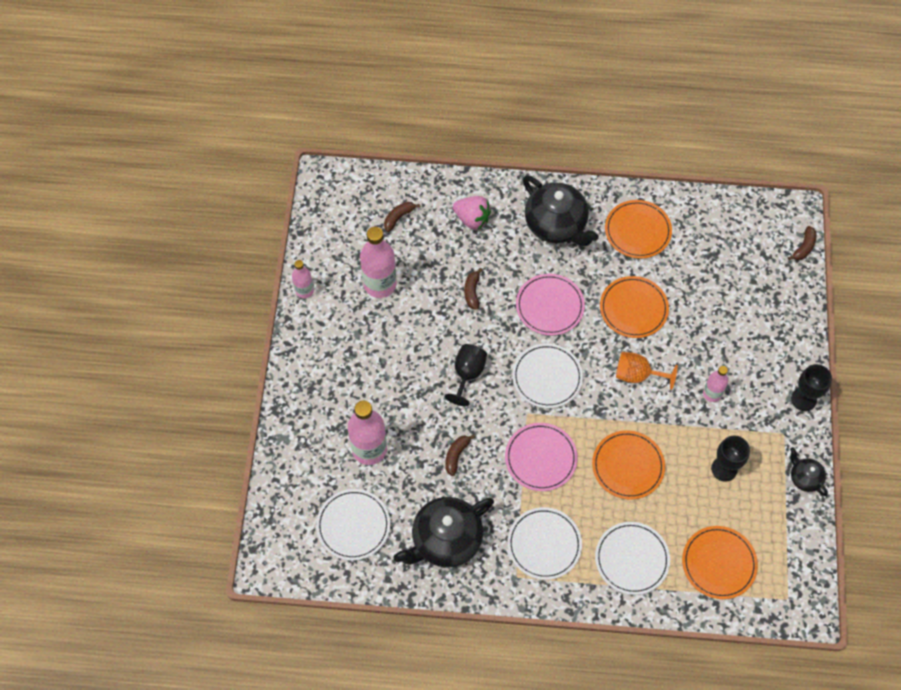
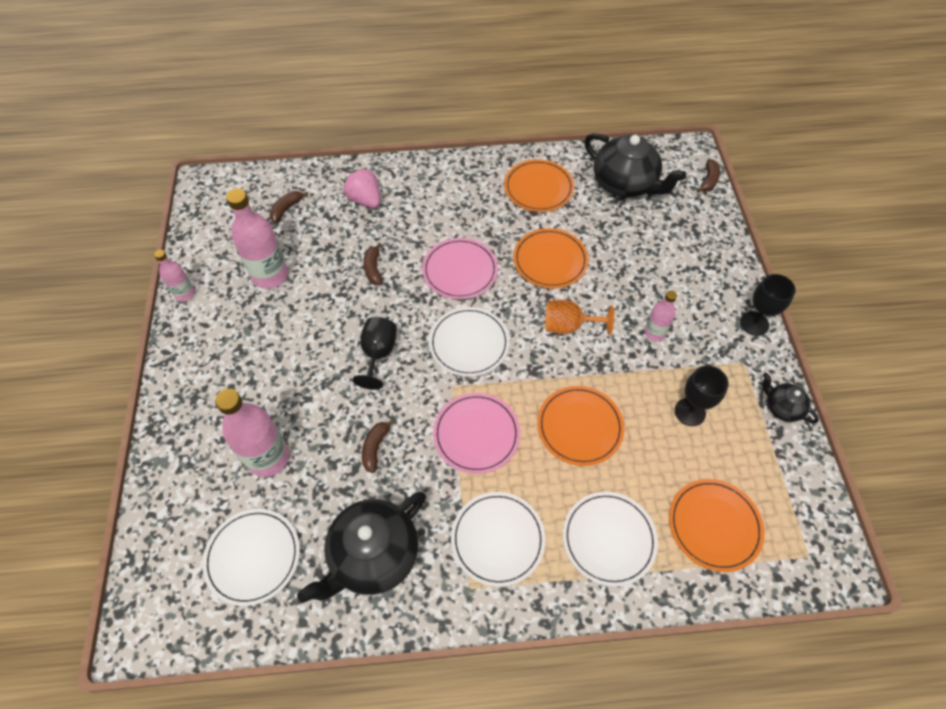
camera: 10 degrees left, 5 degrees down
pink strawberry [453,196,491,229] -> pink strawberry turned 150 degrees counterclockwise [343,168,381,208]
black teapot [523,175,599,246] -> black teapot moved to [584,133,686,197]

